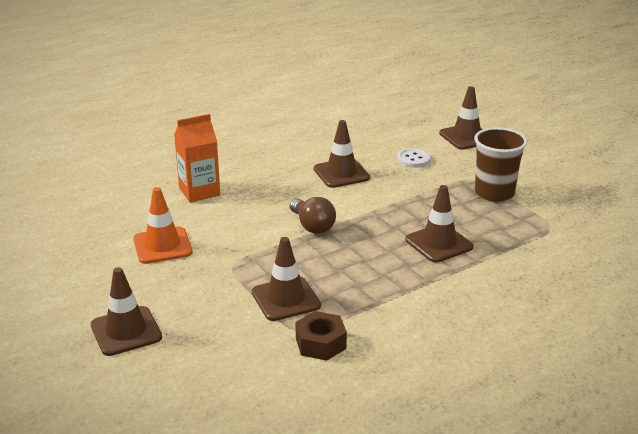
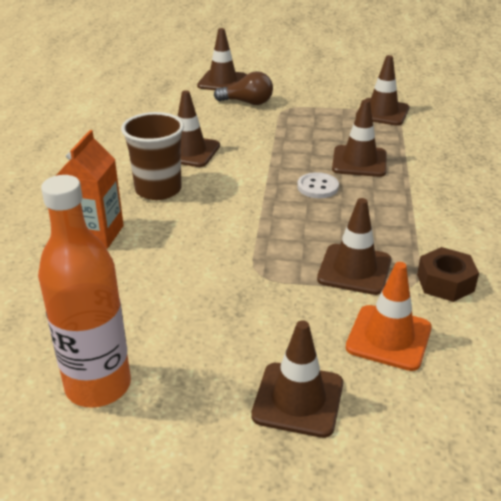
camera: 50 degrees left, 5 degrees up
orange traffic cone [133,187,193,264] -> orange traffic cone moved to [346,262,432,371]
brown light bulb [290,197,336,234] -> brown light bulb moved to [214,71,273,105]
white button [397,148,431,168] -> white button moved to [297,172,339,198]
brown cup [474,127,527,201] -> brown cup moved to [121,112,184,200]
none -> orange bottle [38,175,131,408]
none -> brown traffic cone [356,55,409,126]

